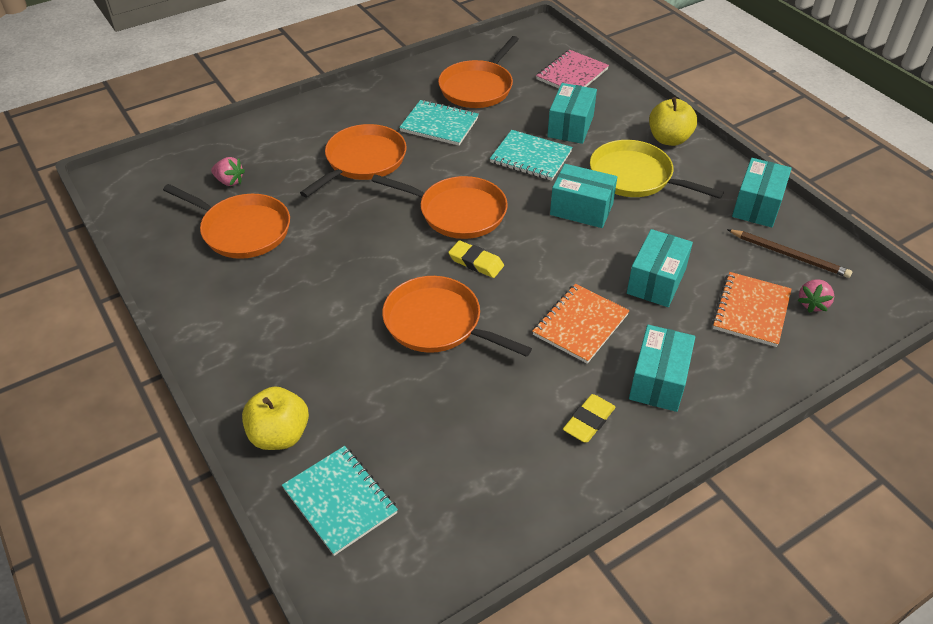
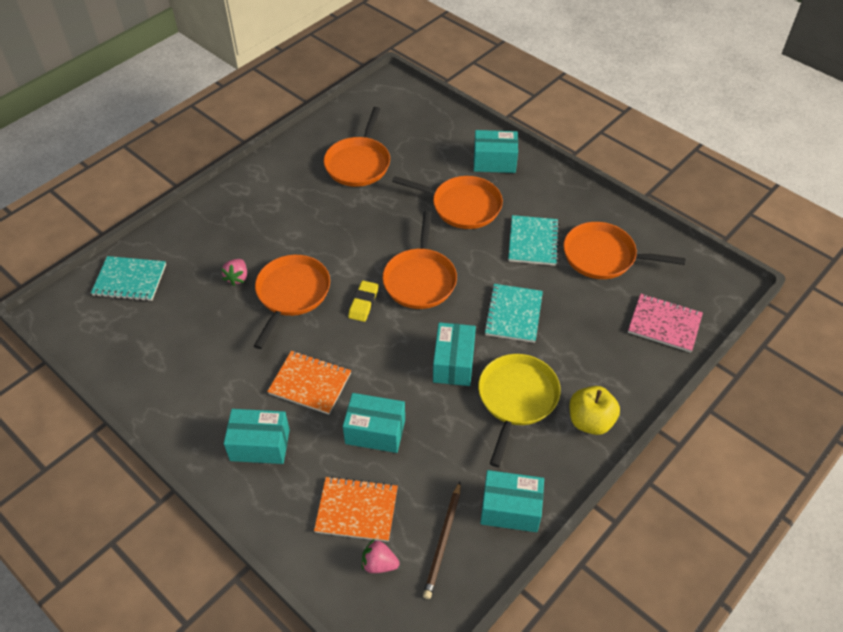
camera: 75 degrees right, 5 degrees up
pink strawberry [211,157,245,186] -> pink strawberry moved to [221,259,247,286]
yellow apple [242,386,309,450] -> none
turquoise notebook [282,446,398,556] -> turquoise notebook turned 60 degrees clockwise [91,256,166,301]
turquoise box [547,83,597,144] -> turquoise box moved to [474,130,518,173]
yellow eraser [563,394,616,443] -> none

